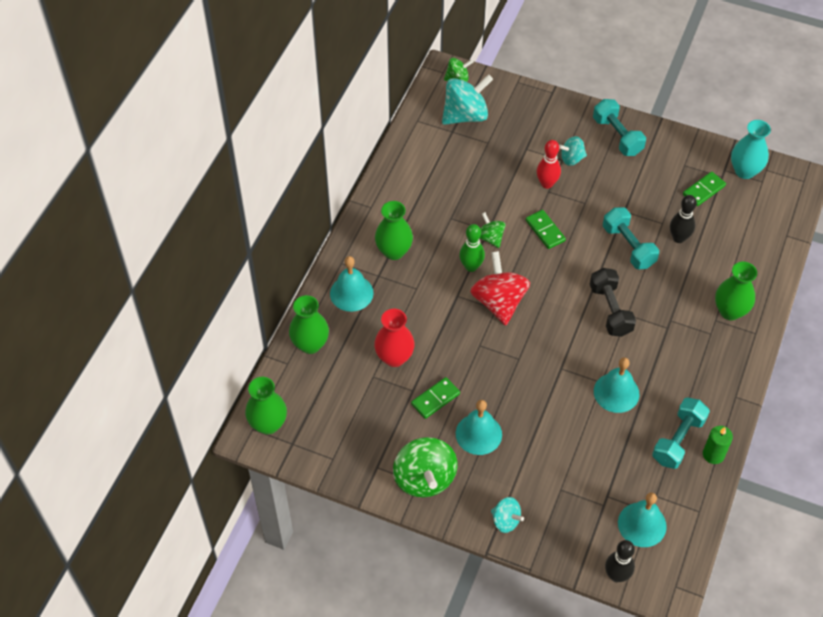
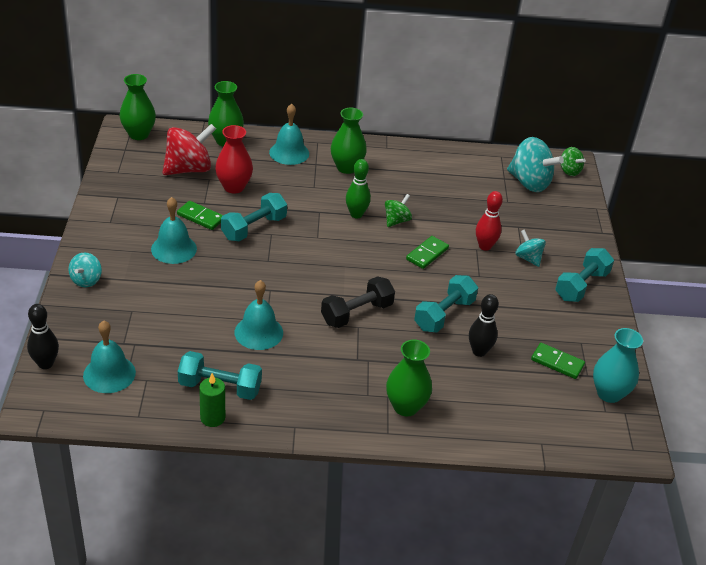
camera: 65 degrees right, 15 degrees down
green spinning top [393,437,458,498] -> none
red spinning top [470,251,530,325] -> red spinning top moved to [163,124,216,175]
none -> turquoise dumbbell [221,193,287,241]

